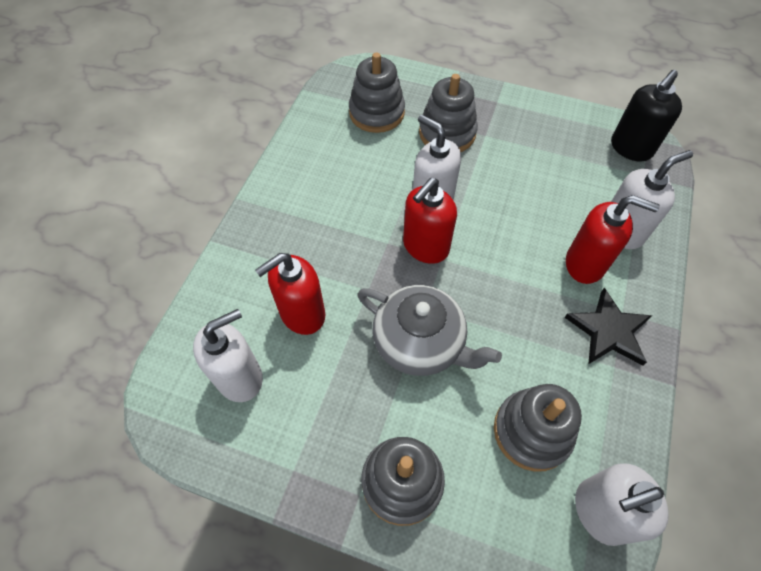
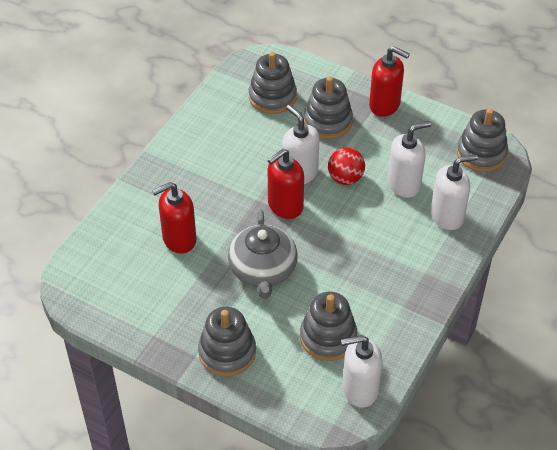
camera: 10 degrees right, 10 degrees down
white soap dispenser [193,309,263,402] -> white soap dispenser moved to [388,121,431,198]
grey teapot [357,285,502,376] -> grey teapot turned 45 degrees clockwise [228,209,298,299]
black star [564,287,653,366] -> none
red soap dispenser [566,195,660,284] -> red soap dispenser moved to [369,46,410,117]
black soap dispenser [611,70,682,162] -> grey stacking toy [456,109,508,172]
none -> red ball [328,147,365,185]

